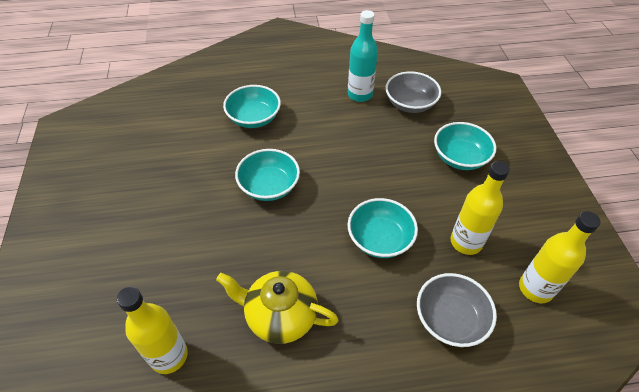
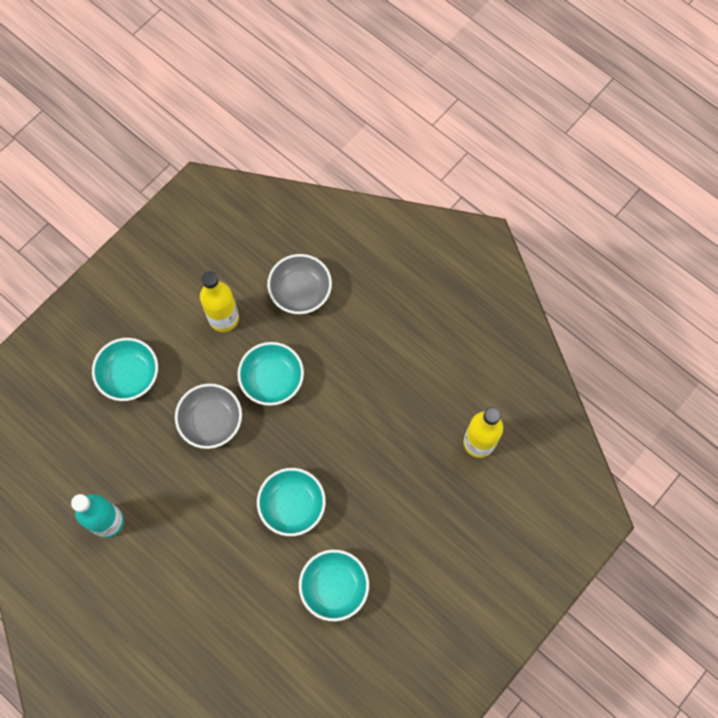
camera: 130 degrees left, 20 degrees up
yellow teapot [216,271,339,344] -> none
turquoise bowl [223,85,281,128] -> turquoise bowl moved to [299,550,369,621]
grey bowl [385,71,441,113] -> grey bowl moved to [175,384,242,449]
yellow bottle [519,211,601,303] -> none

